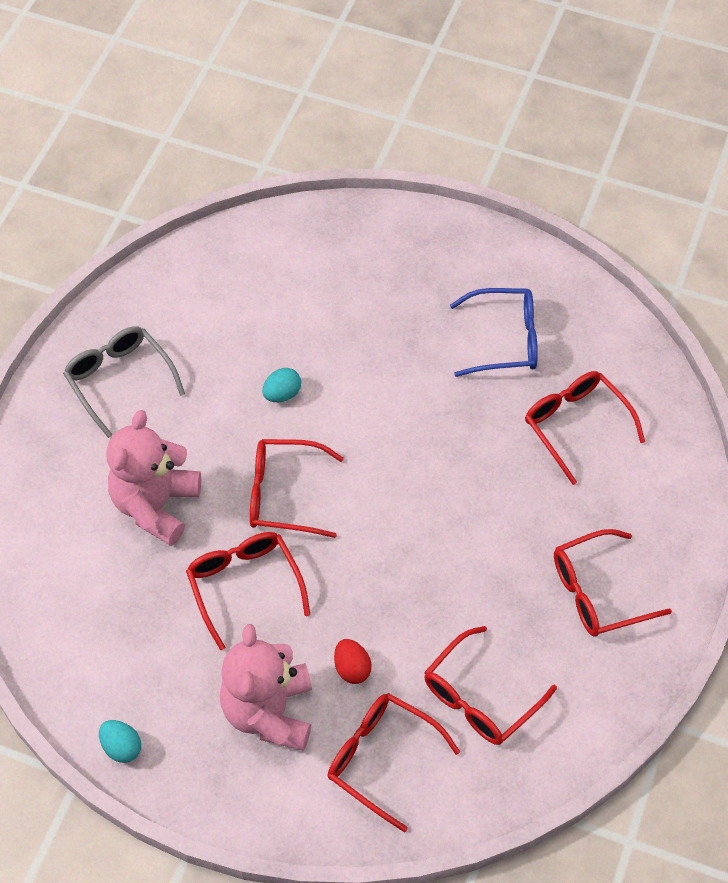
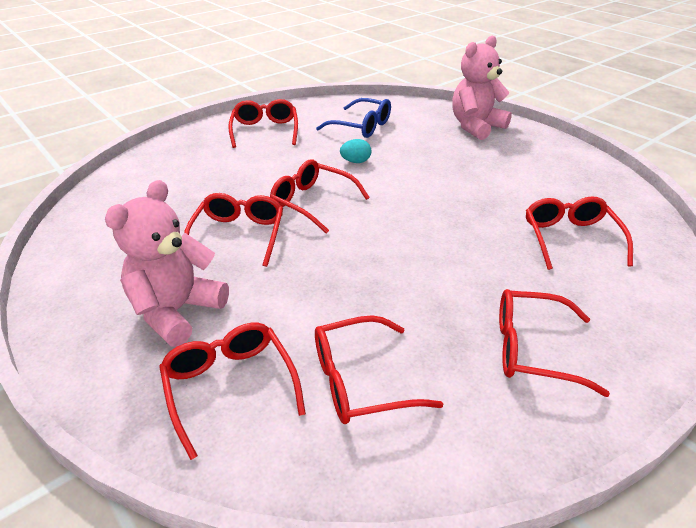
camera: 30 degrees right, 20 degrees down
grey glasses [63,326,185,438] -> red glasses [228,99,298,148]
turquoise egg [99,720,141,763] -> none
pink teddy bear [106,410,201,546] -> pink teddy bear moved to [452,36,512,140]
red egg [334,639,372,684] -> none
blue glasses [450,288,538,377] -> blue glasses moved to [316,98,391,138]

